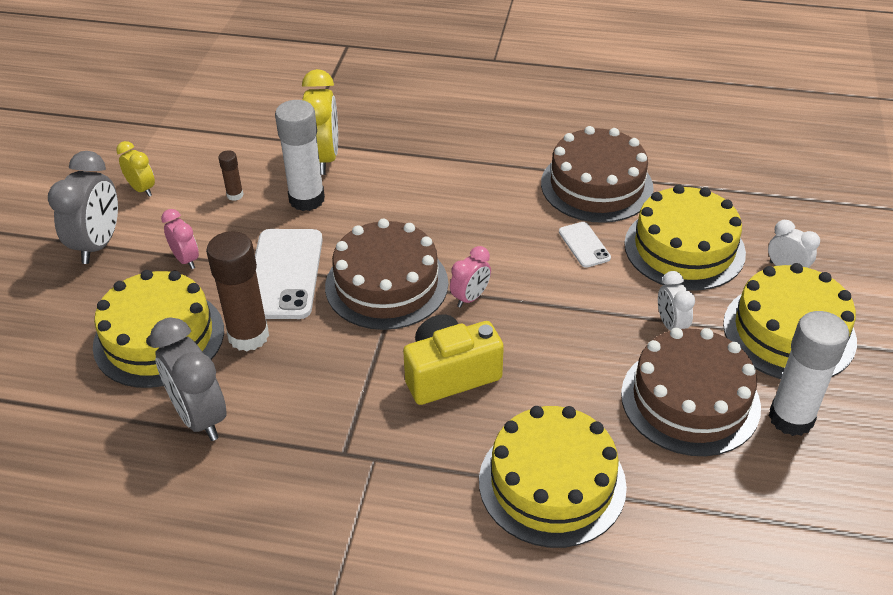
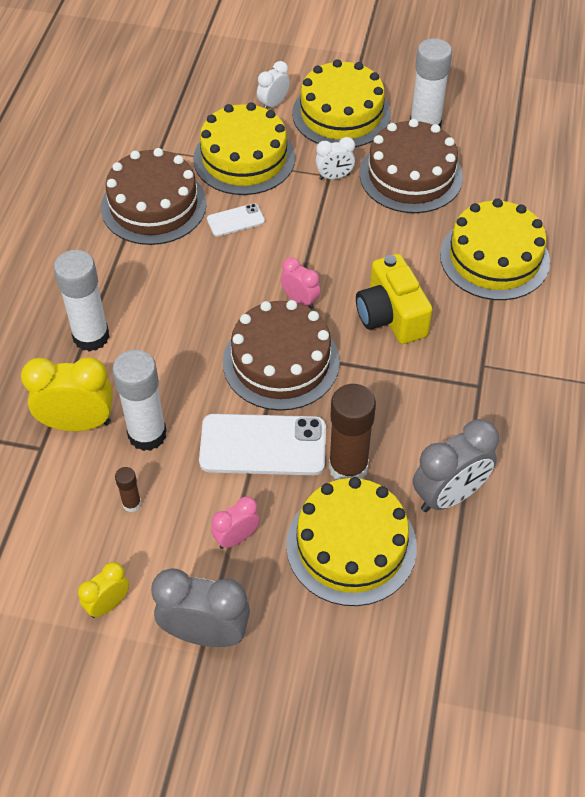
camera: 90 degrees left, 10 degrees up
none -> white glue stick [54,250,109,352]

